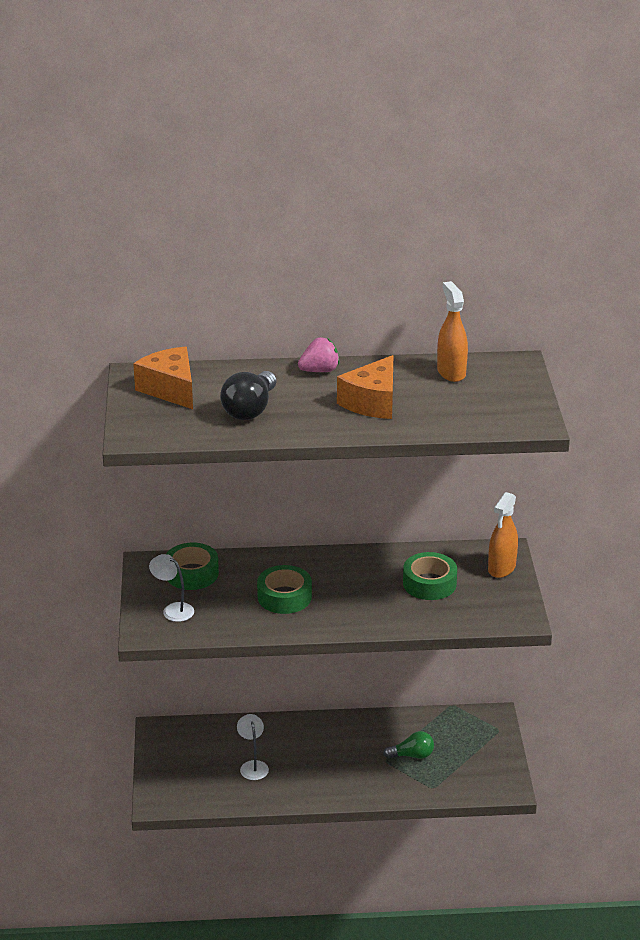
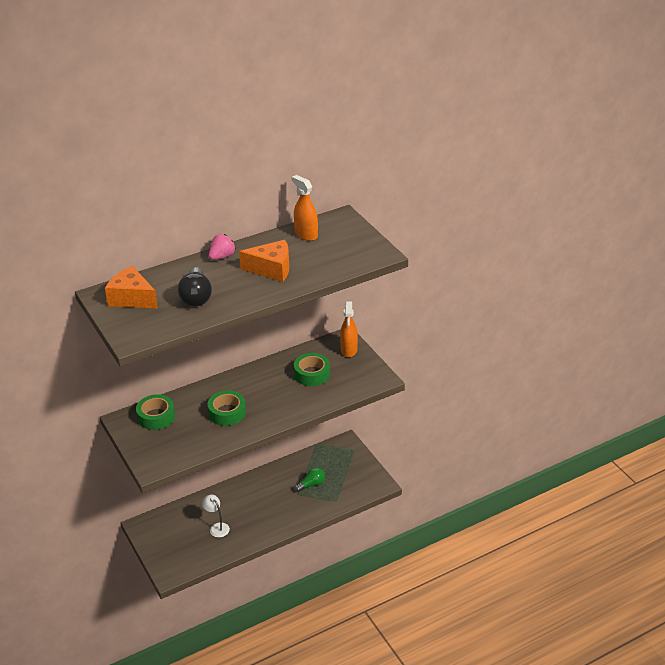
camera: 25 degrees left, 5 degrees up
white lamp [149,554,194,622] -> none
orange cheese [337,355,393,419] -> orange cheese turned 90 degrees counterclockwise [239,240,289,282]

